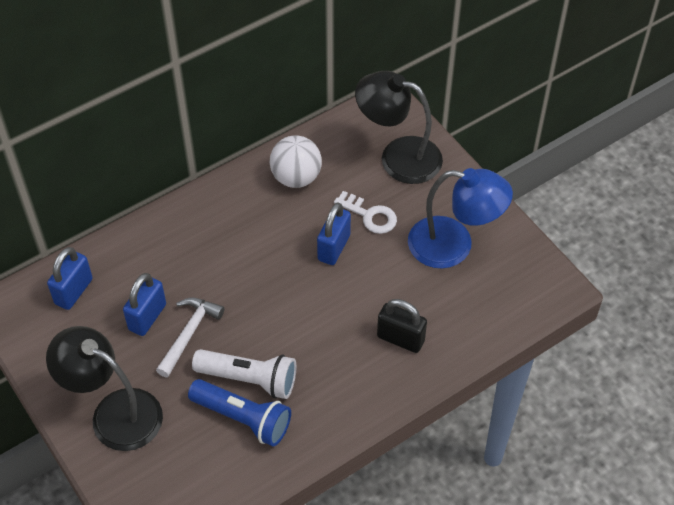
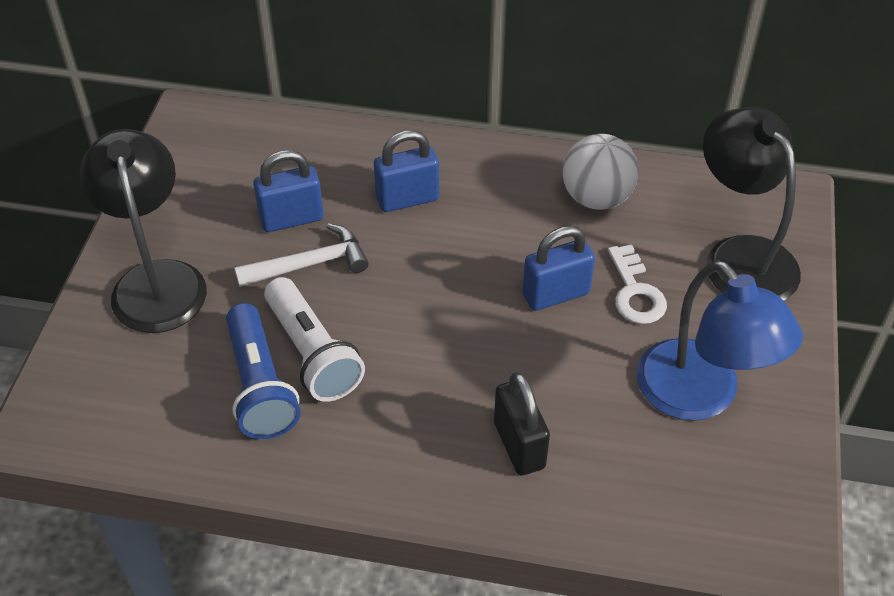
camera: 45 degrees right, 5 degrees down
blue padlock [47,247,93,310] -> blue padlock moved to [374,130,439,212]

